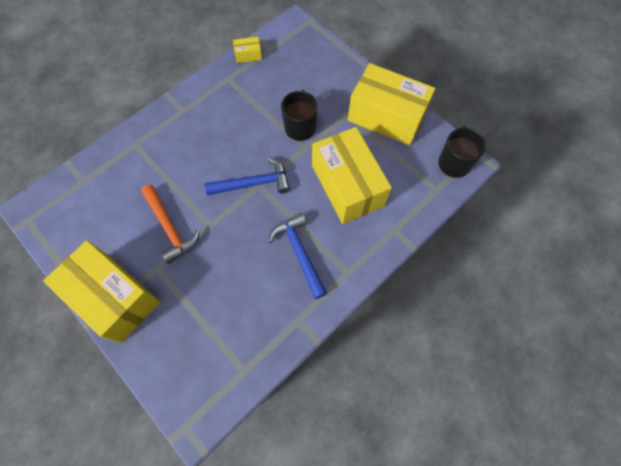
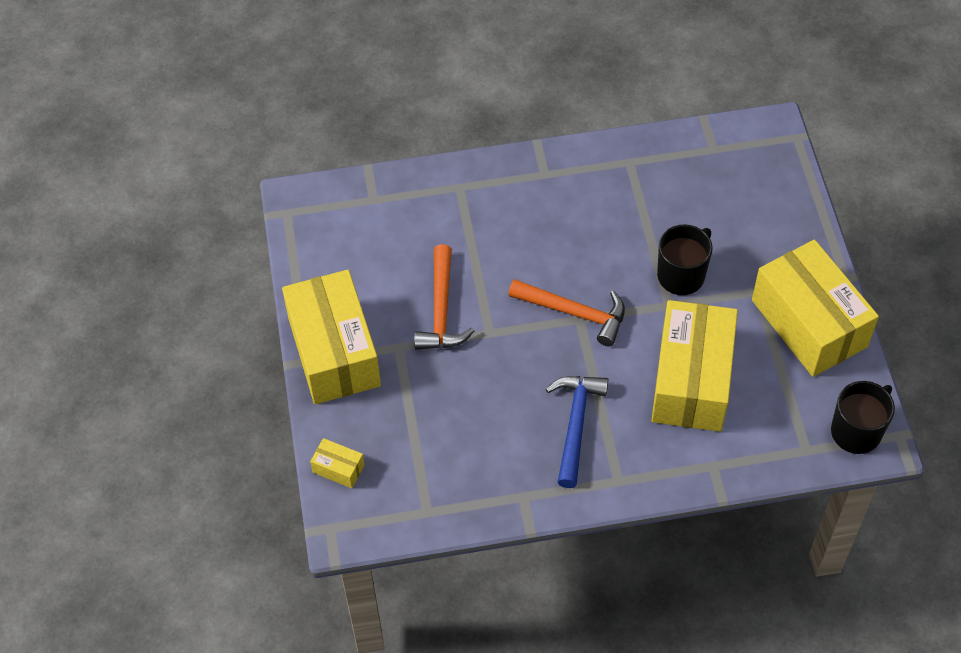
camera: 35 degrees right, 10 degrees down
blue hammer [205,157,290,195] -> orange hammer [508,279,625,346]
yellow box [233,37,262,63] -> yellow box moved to [310,438,365,488]

